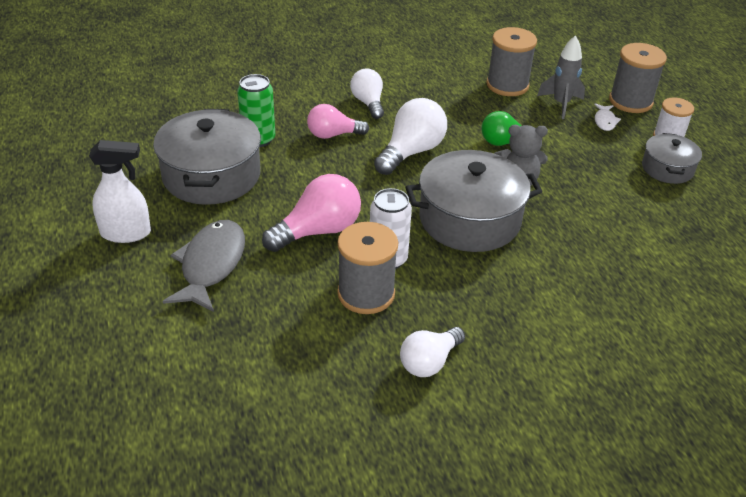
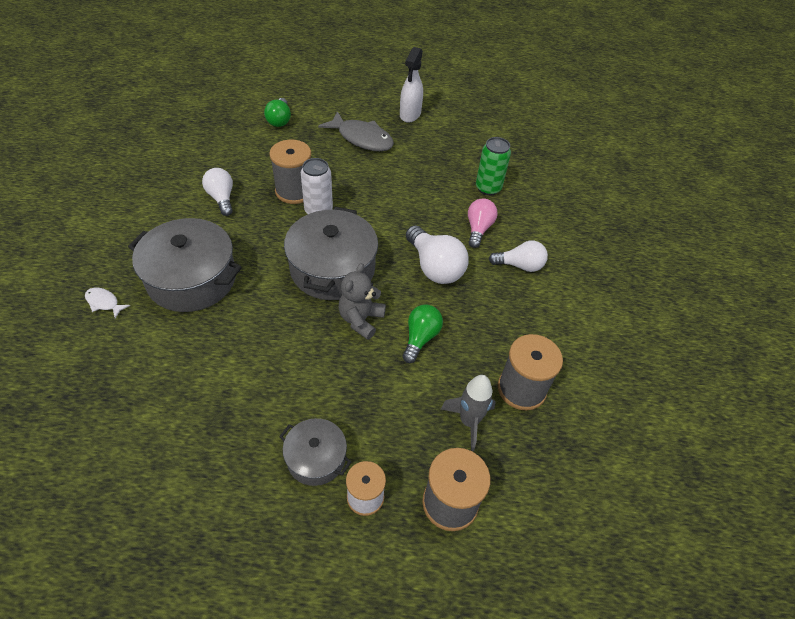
camera: 110 degrees right, 10 degrees up
grey pot [153,109,261,205] -> grey pot moved to [128,218,242,312]
pink light bulb [262,174,361,252] -> none
white fish [594,103,621,131] -> white fish moved to [85,287,130,319]
none -> green light bulb [264,98,291,127]

